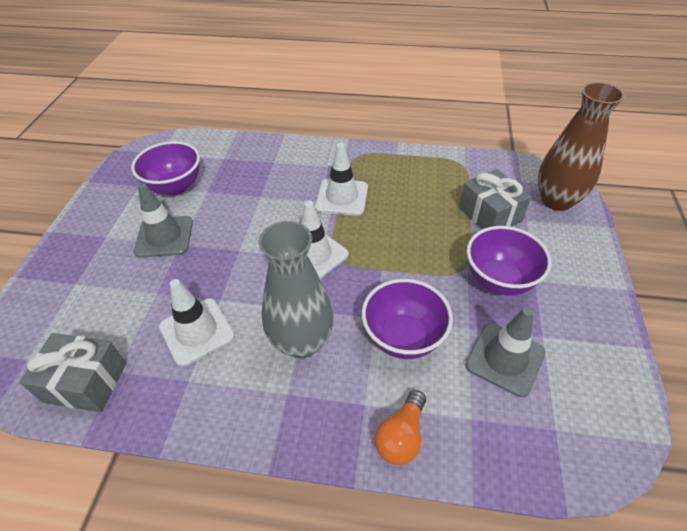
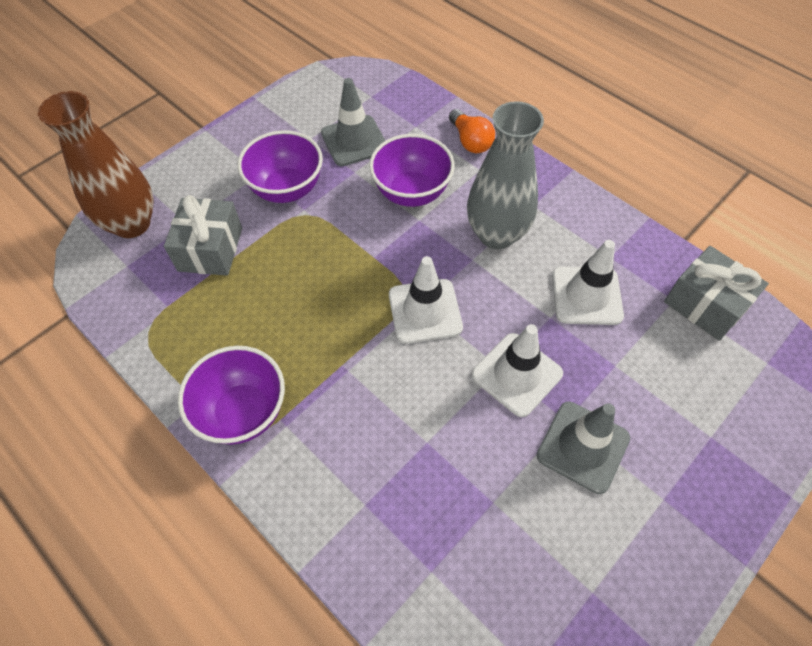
camera: 145 degrees left, 10 degrees up
purple bowl [131,141,200,195] -> purple bowl moved to [178,346,285,445]
white traffic cone [315,143,368,216] -> white traffic cone moved to [472,324,563,417]
orange light bulb [375,390,426,465] -> orange light bulb turned 90 degrees clockwise [449,109,495,153]

